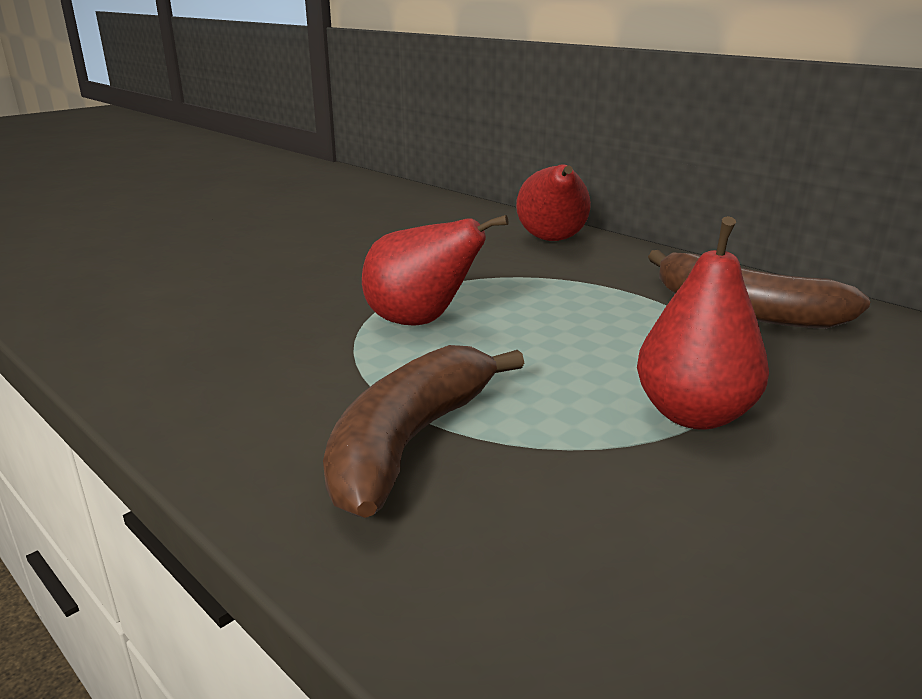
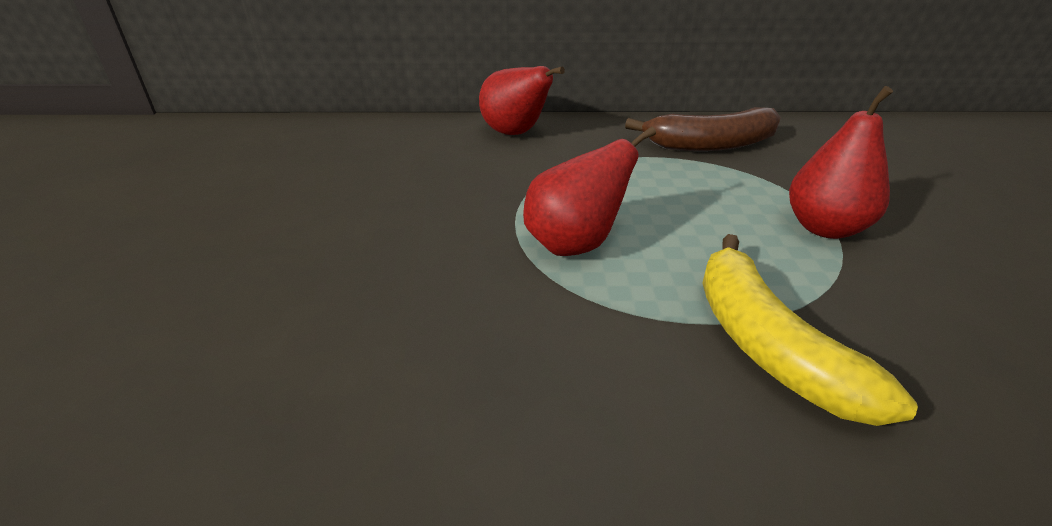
camera: 45 degrees left, 10 degrees up
brown banana [323,345,524,518] -> yellow banana [702,234,918,426]

